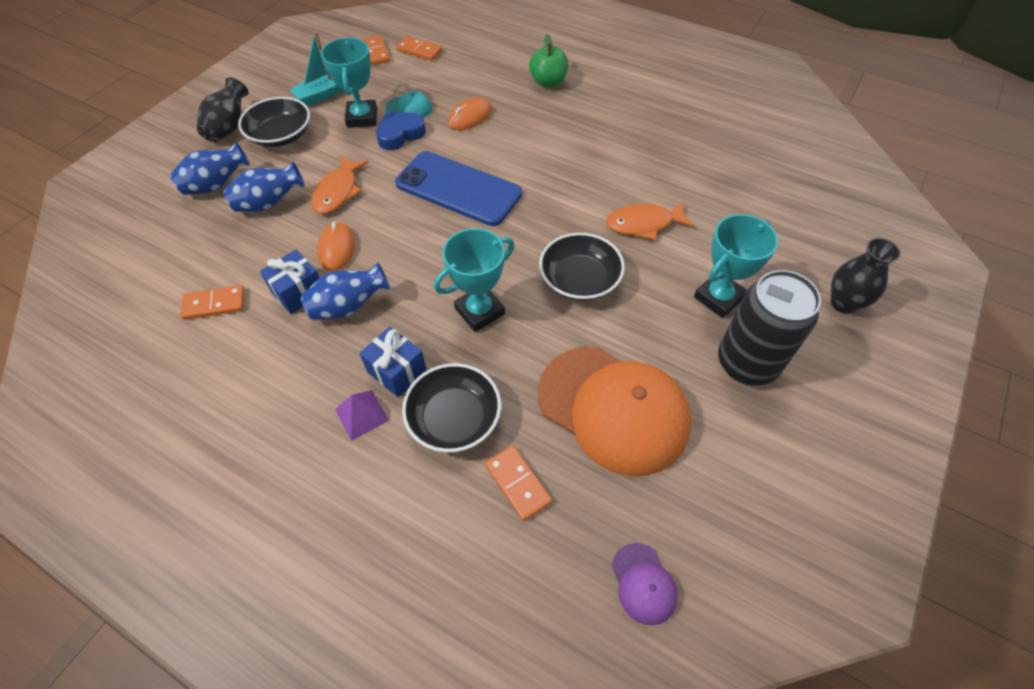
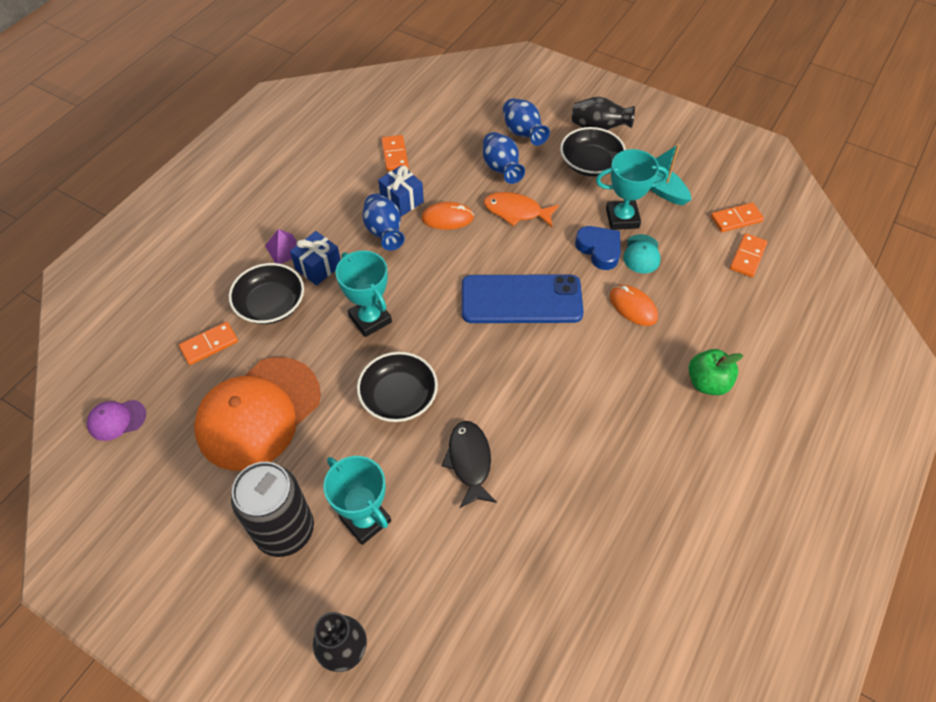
camera: 90 degrees right, 0 degrees up
blue phone [395,151,522,226] -> blue phone turned 60 degrees clockwise [462,274,584,323]
orange fish [606,201,695,240] -> black fish [441,421,497,508]

